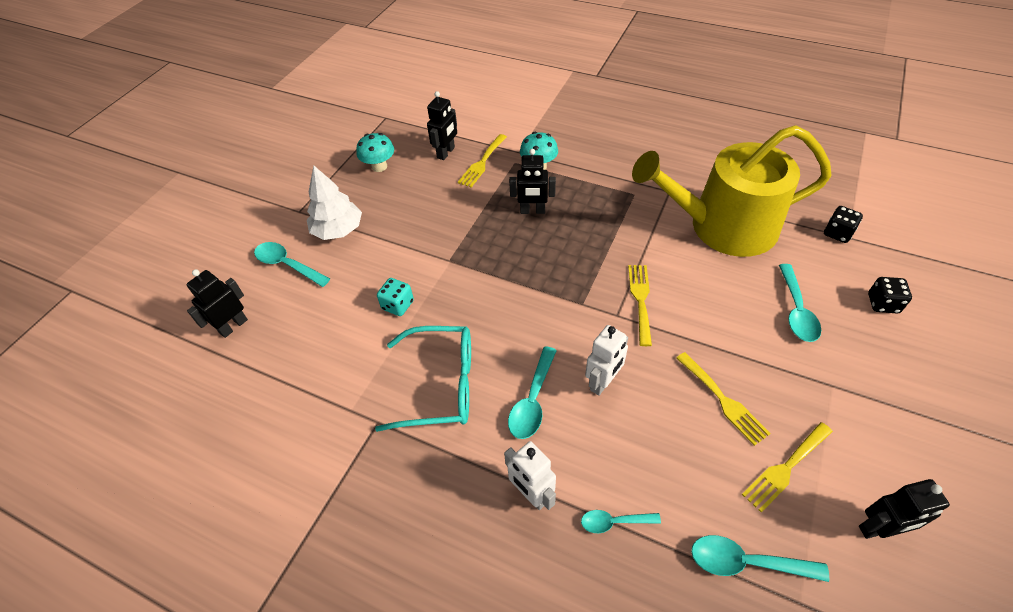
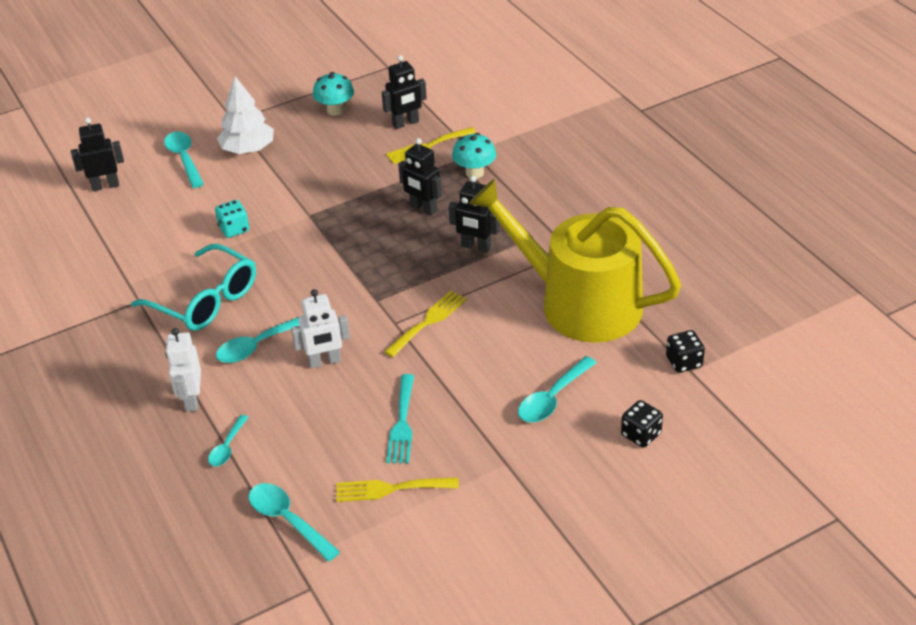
camera: 35 degrees right, 10 degrees down
turquoise spoon [581,510,661,533] -> turquoise spoon turned 105 degrees counterclockwise [208,415,248,466]
yellow fork [676,352,771,446] -> turquoise fork [386,374,414,464]
black robot [859,479,950,539] -> black robot moved to [449,176,499,253]

